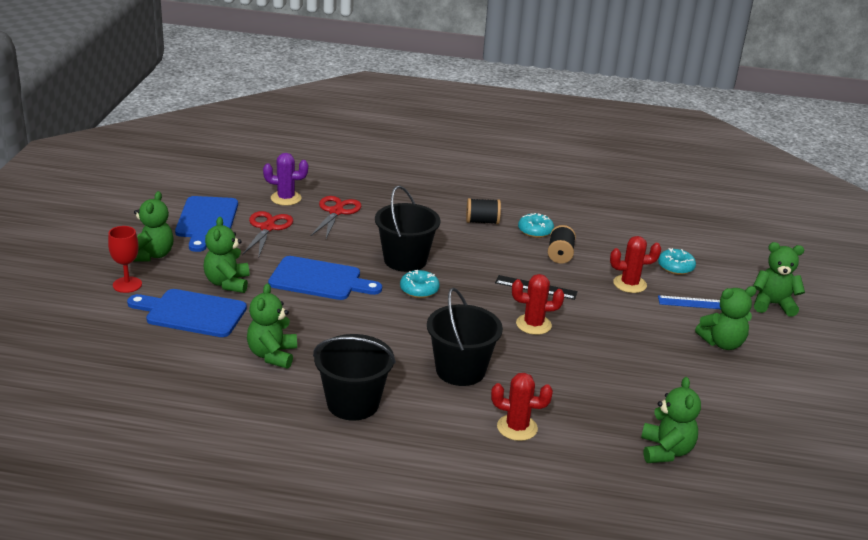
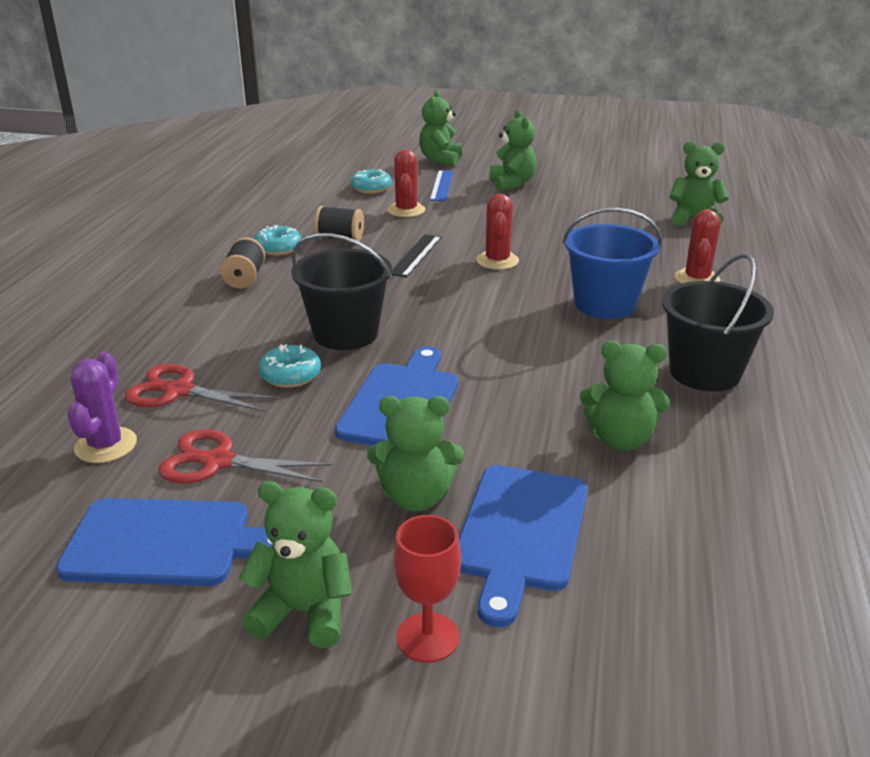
camera: 85 degrees left, 0 degrees up
turquoise donut [400,270,440,298] -> turquoise donut moved to [259,344,321,388]
black bucket [427,288,503,386] -> blue bucket [562,207,662,319]

